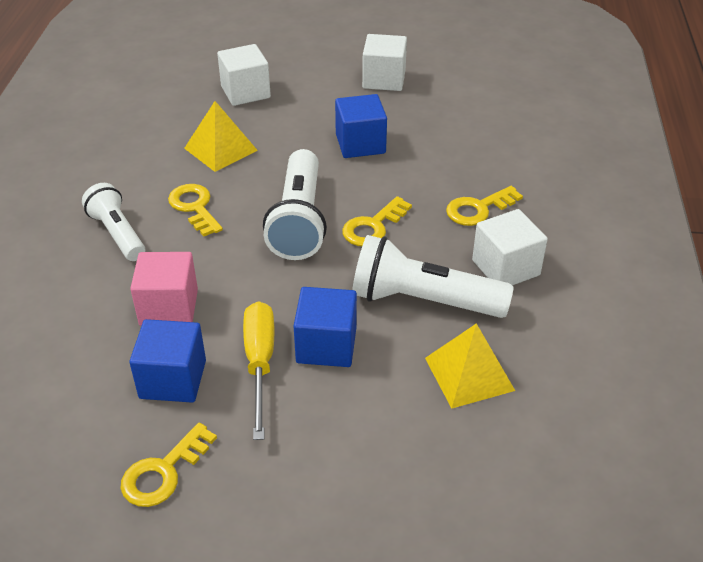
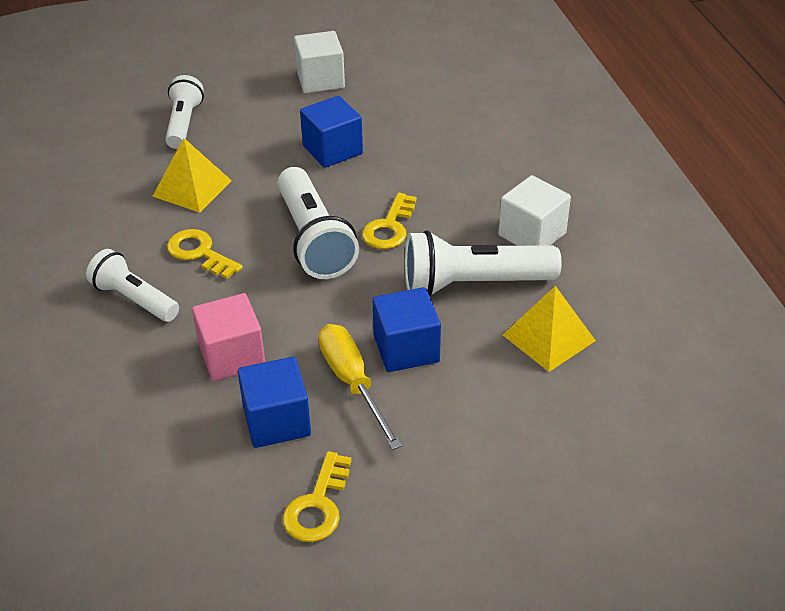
camera: 20 degrees left, 0 degrees up
white cube [217,44,271,106] -> white flashlight [165,75,204,149]
yellow key [446,186,523,226] -> none

